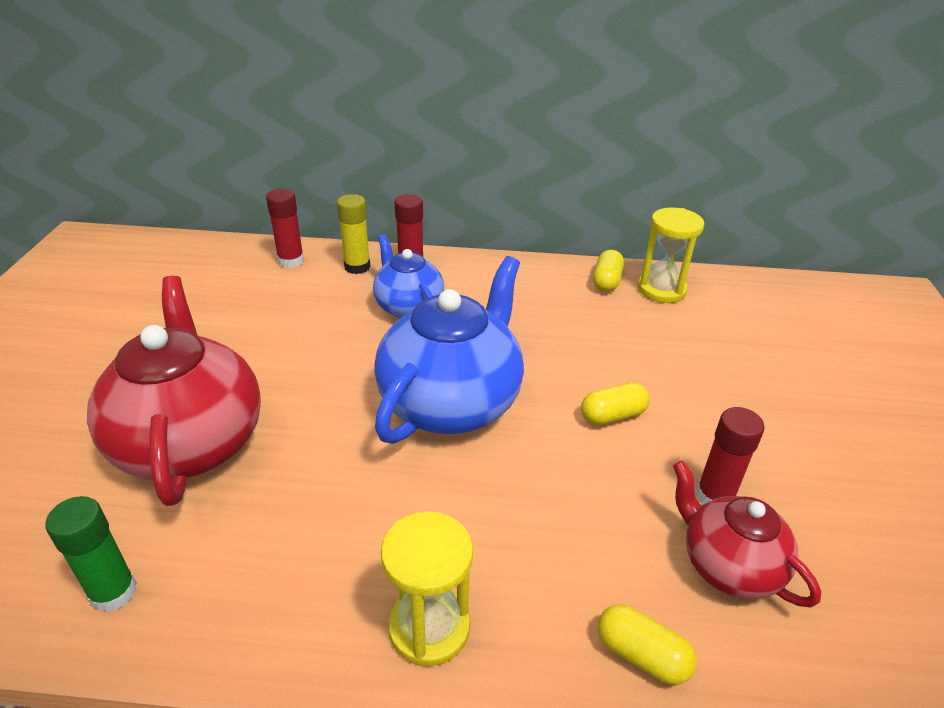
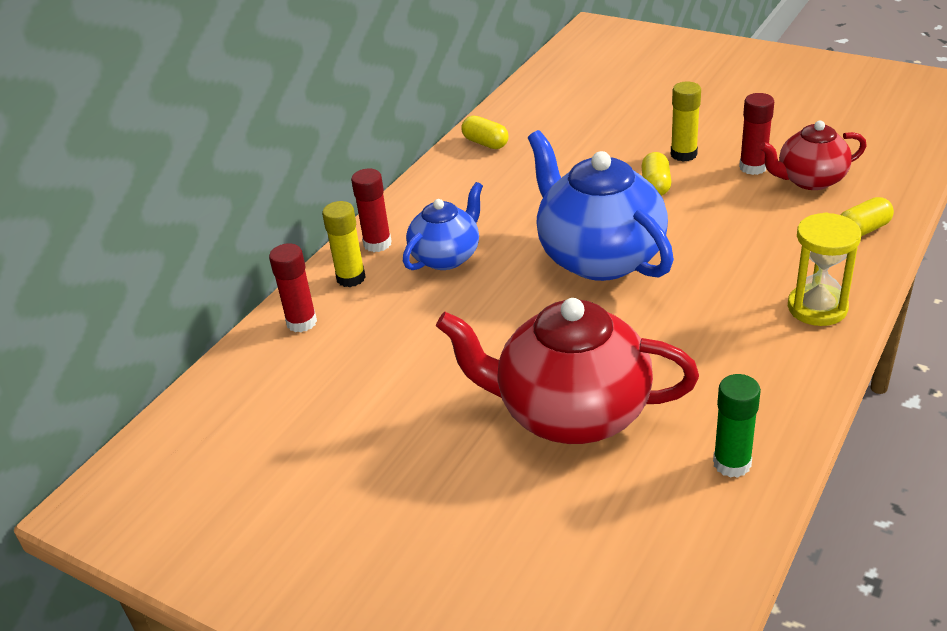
camera: 60 degrees left, 0 degrees up
blue teapot [373,234,444,318] -> blue teapot turned 135 degrees clockwise [403,182,483,270]
yellow hourglass [638,207,705,303] -> none
none -> yellow glue stick [671,81,701,162]

